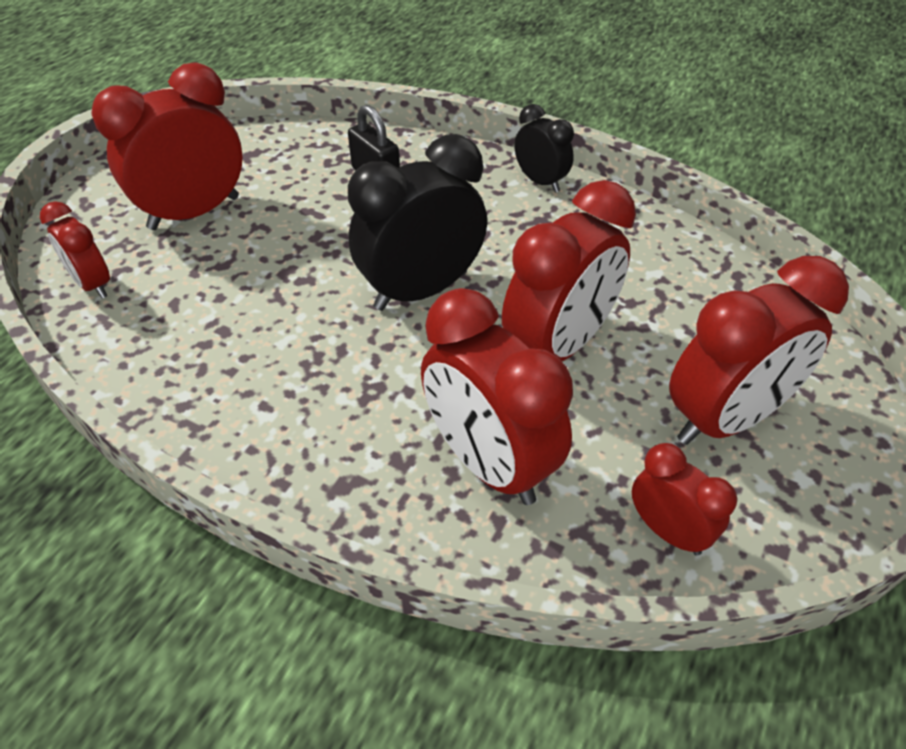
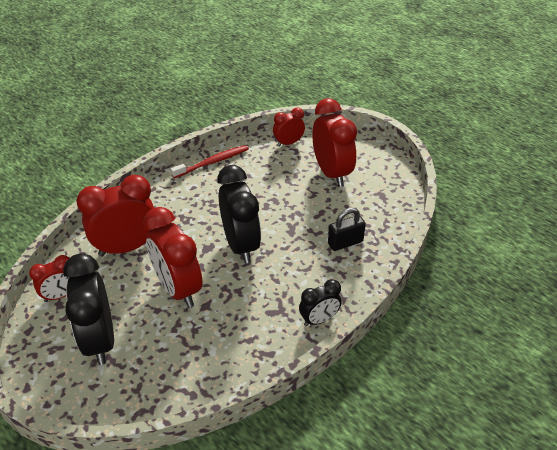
camera: 105 degrees right, 5 degrees down
red clock [669,256,849,445] -> black clock [63,253,114,365]
none -> red toothbrush [171,145,249,178]

